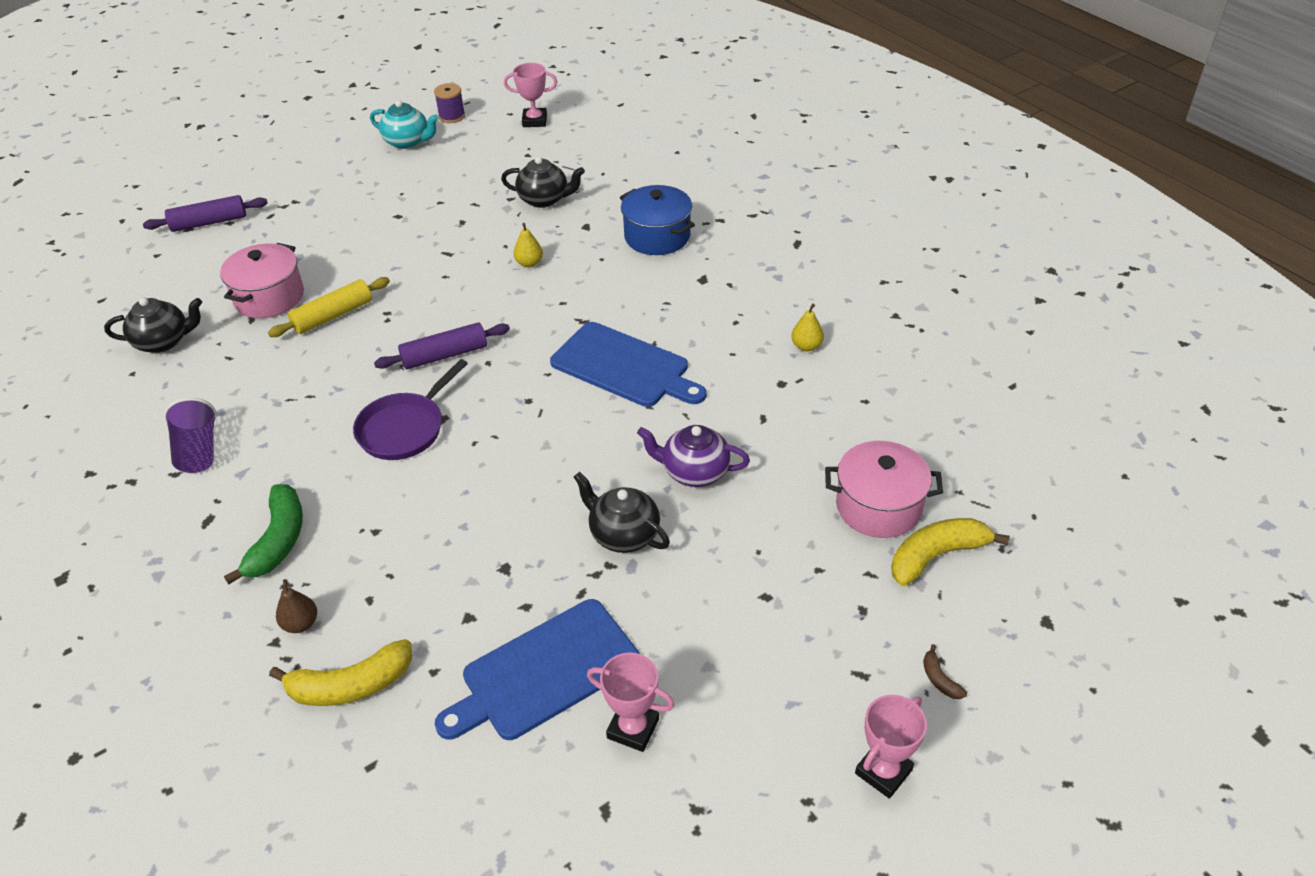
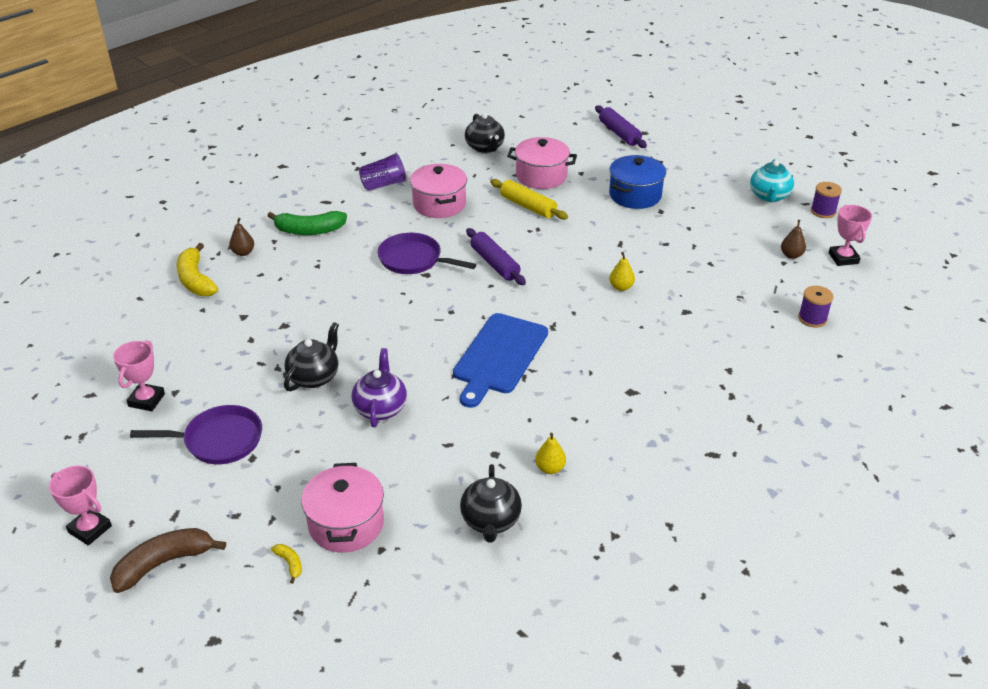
camera: 80 degrees right, 5 degrees down
blue cutting board [435,599,640,740] -> none
black teapot [501,156,585,208] -> black teapot moved to [460,464,522,543]
blue pot [620,185,695,255] -> blue pot moved to [609,155,666,209]
yellow banana [892,518,1010,586] -> yellow banana [271,544,302,584], size x0.45
brown banana [923,644,967,699] -> brown banana [110,528,226,593], size x2.20
none -> purple pan [130,405,262,464]
none -> pink pot [410,164,467,218]
none -> brown pear [781,220,806,259]
none -> purple spool [798,286,834,328]

